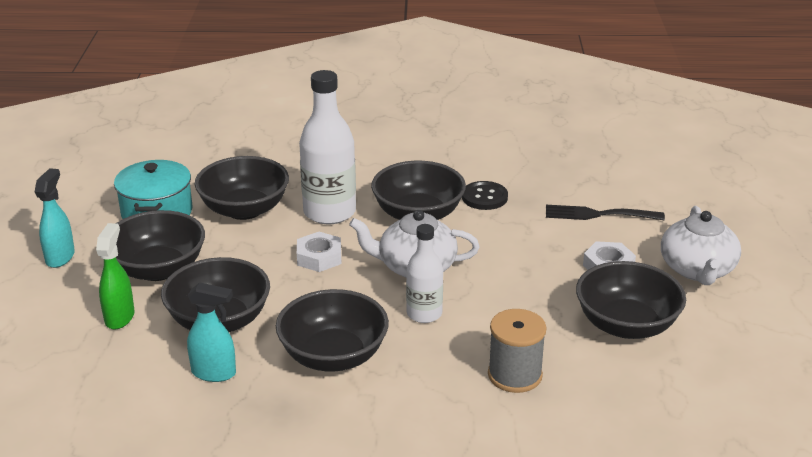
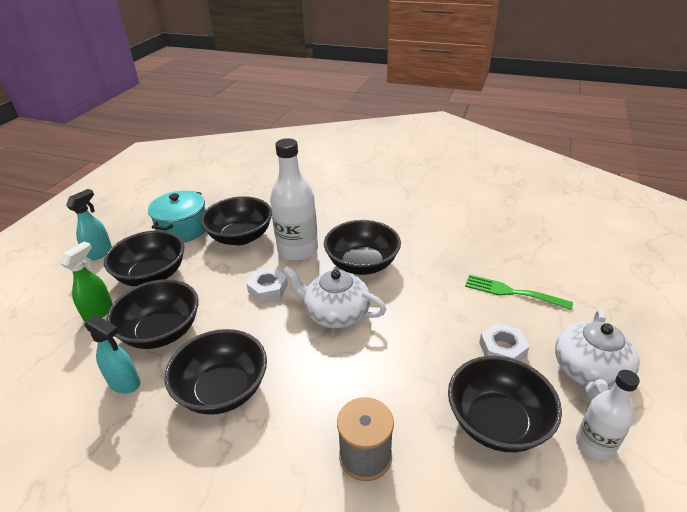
camera: 20 degrees right, 5 degrees up
white bottle [406,224,443,323] -> white bottle moved to [576,370,640,460]
black button [462,181,508,210] -> none
black fork [546,205,665,220] -> green fork [465,274,573,310]

